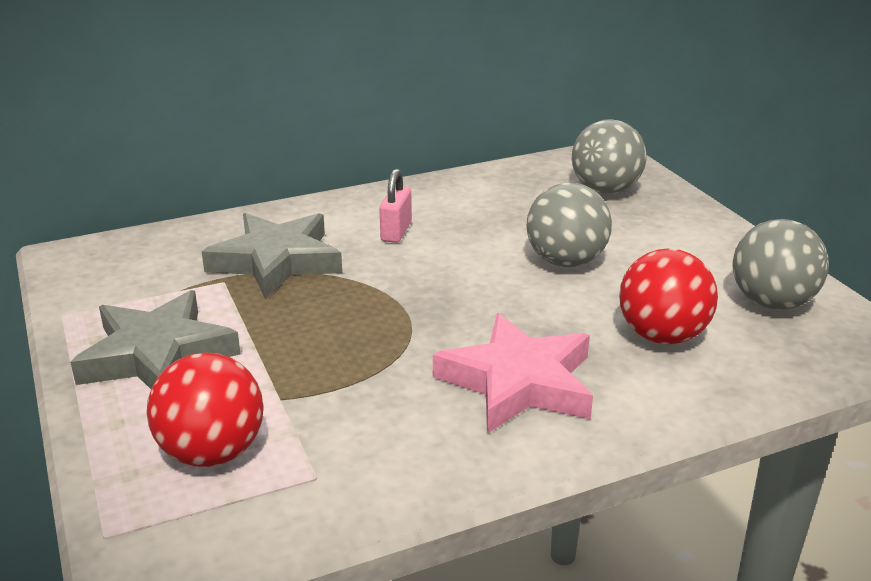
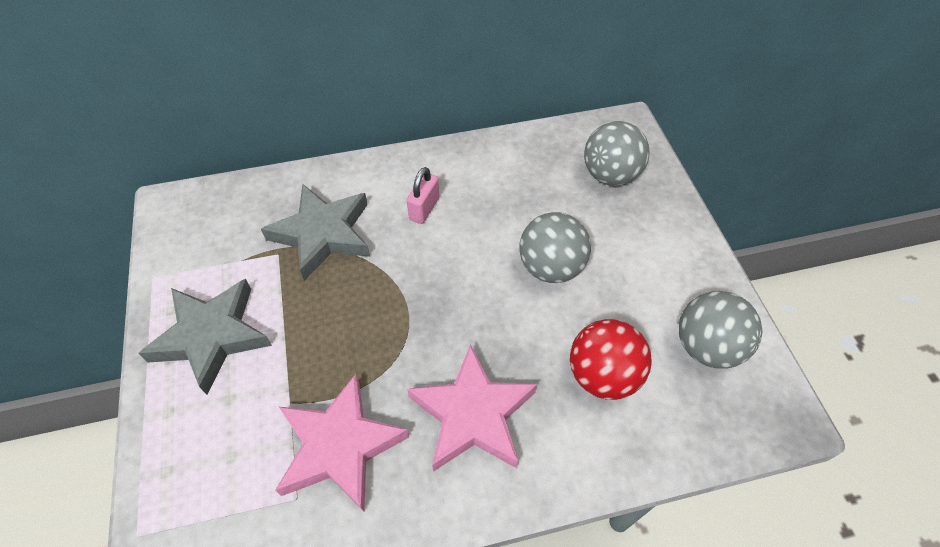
camera: 10 degrees right, 25 degrees up
red ball [147,352,264,467] -> none
none -> pink star [276,374,409,511]

